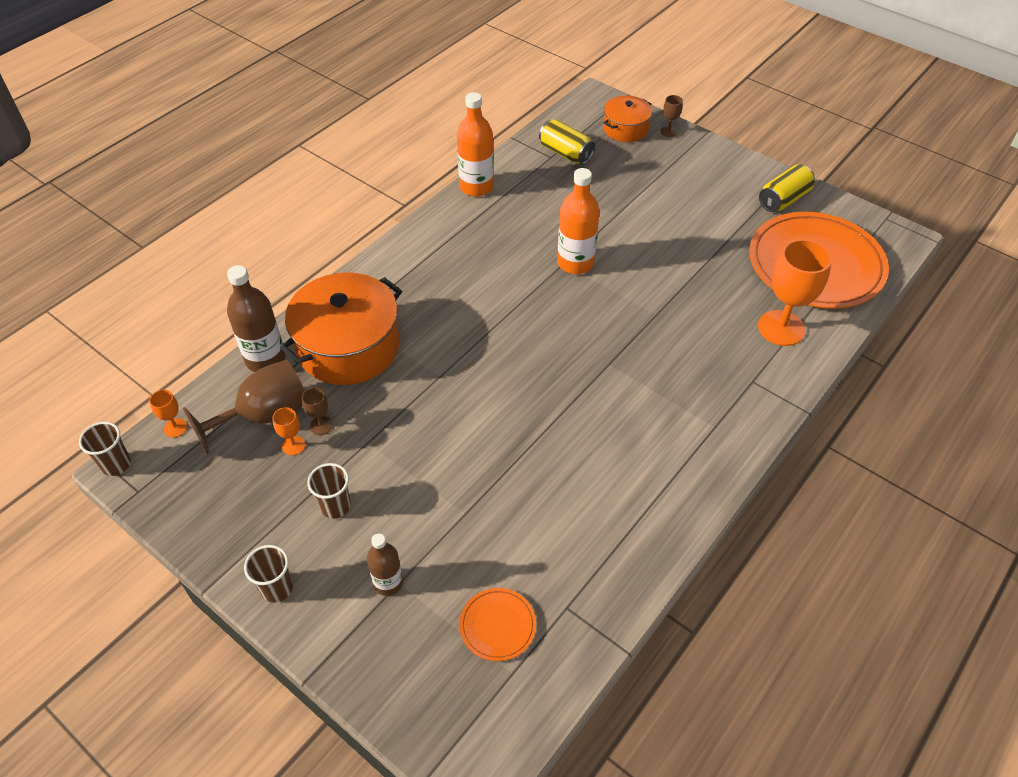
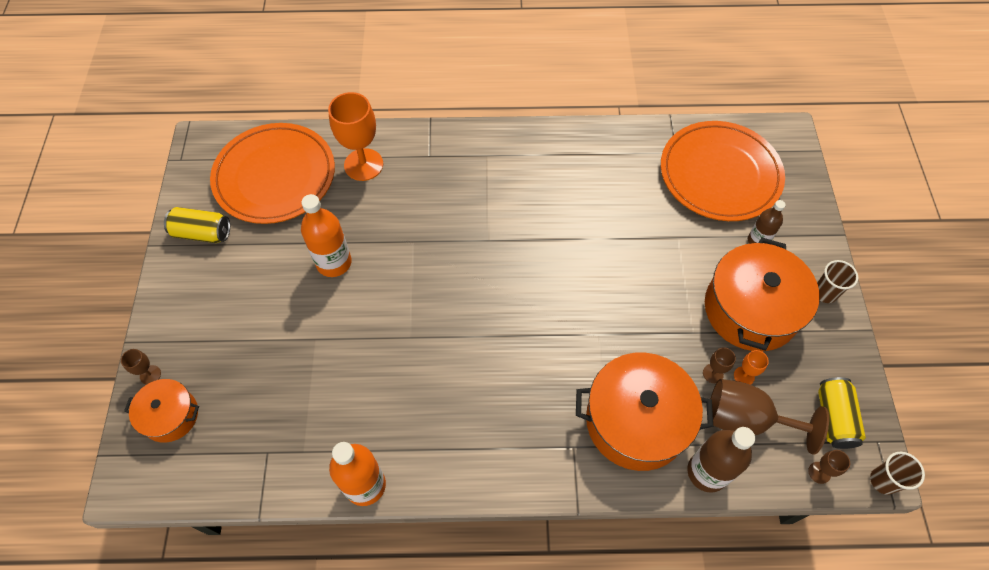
camera: 130 degrees left, 10 degrees up
orange goblet [149,390,187,437] -> brown goblet [808,450,850,484]
brown cup [307,463,351,519] -> orange pot [705,238,820,351]
orange plate [459,588,536,661] -> orange plate [661,121,785,221], size x2.38
yellow can [539,119,595,165] -> yellow can moved to [818,377,866,449]
orange bottle [557,168,600,274] -> orange bottle moved to [301,194,352,277]

